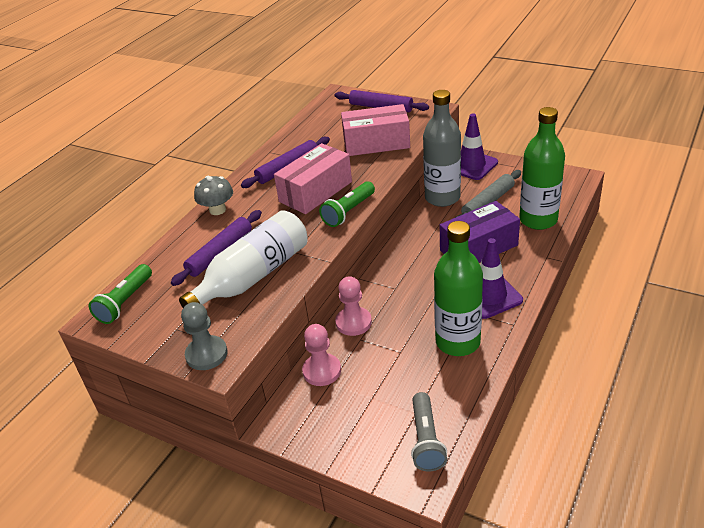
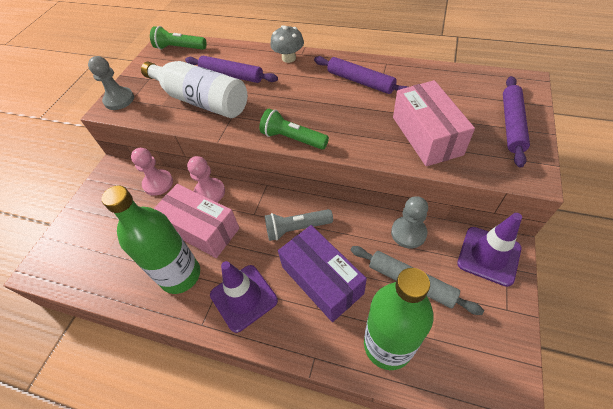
camera: 80 degrees right, 15 degrees up
pink box [274,143,352,214] -> pink box moved to [154,184,239,258]
grey flashlight [411,392,447,472] -> grey flashlight moved to [265,209,333,241]
grey bottle [423,90,461,207] -> grey pawn [391,196,428,248]

